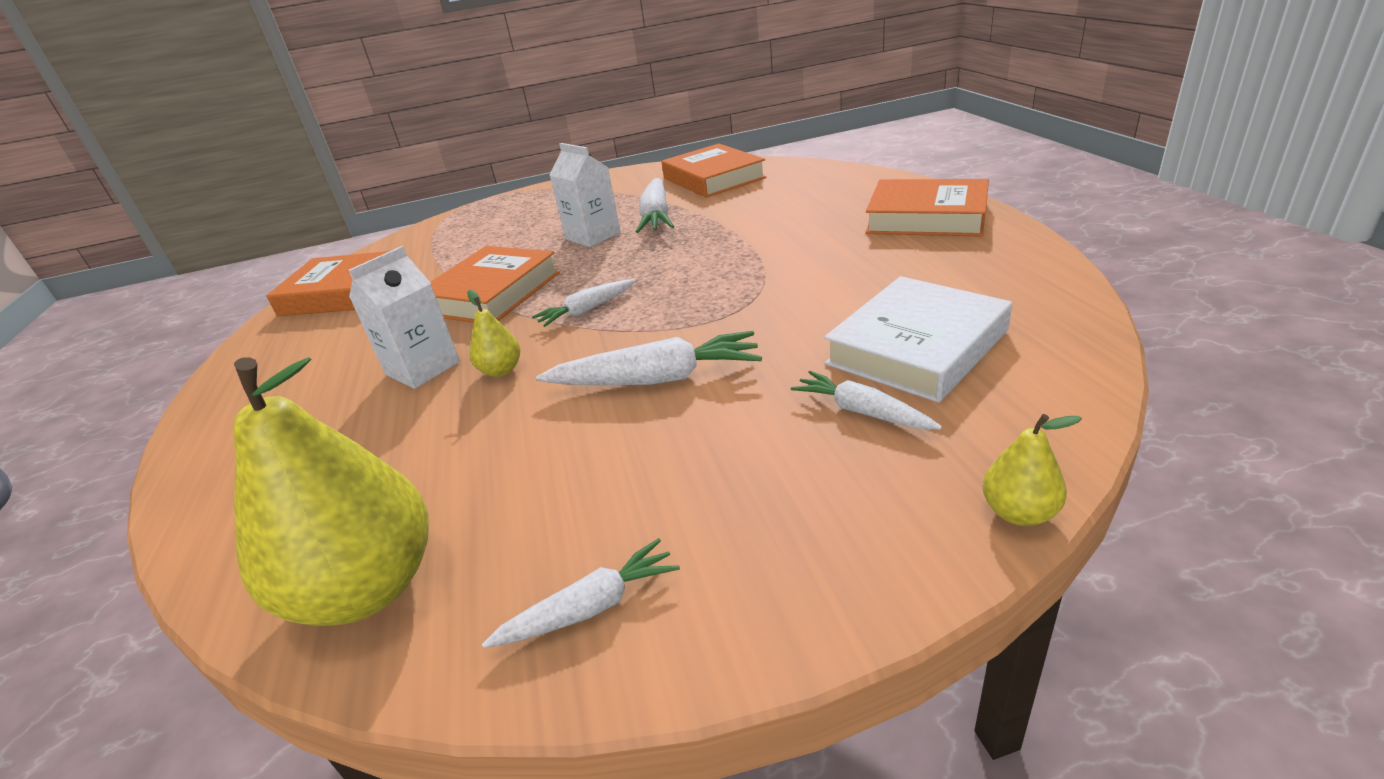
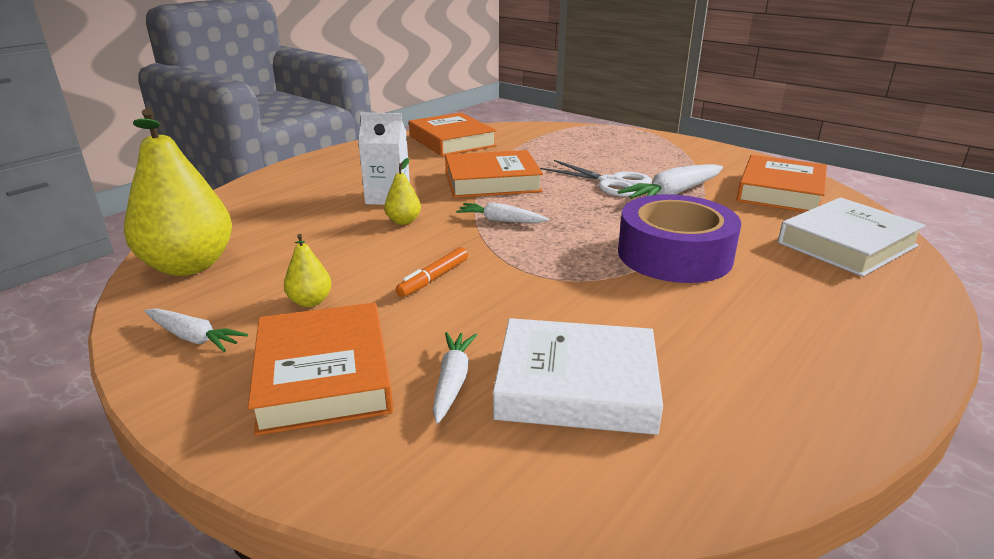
camera: 50 degrees right, 5 degrees down
white carrot [536,331,762,385] -> orange marker [395,247,468,297]
white carton [550,143,621,247] -> white scissors [540,160,652,197]
orange book [865,179,989,237] -> orange book moved to [248,303,393,436]
yellow pear [983,414,1082,526] -> yellow pear moved to [284,234,332,307]
none -> purple tape [618,194,741,283]
none -> white book [778,197,925,277]

